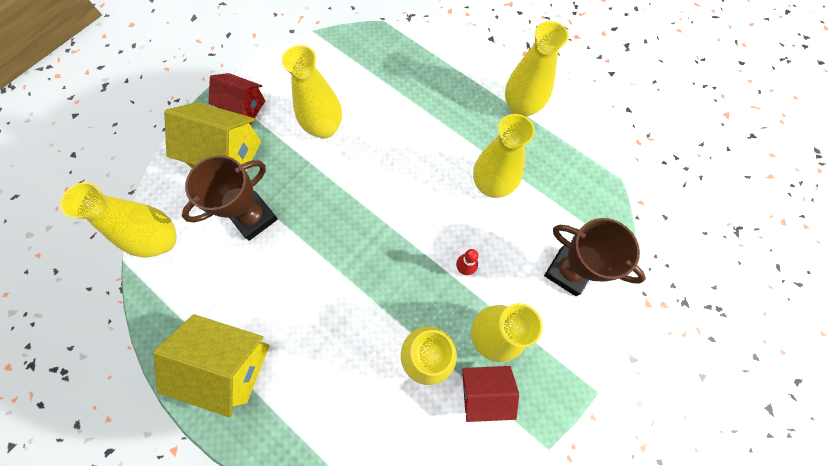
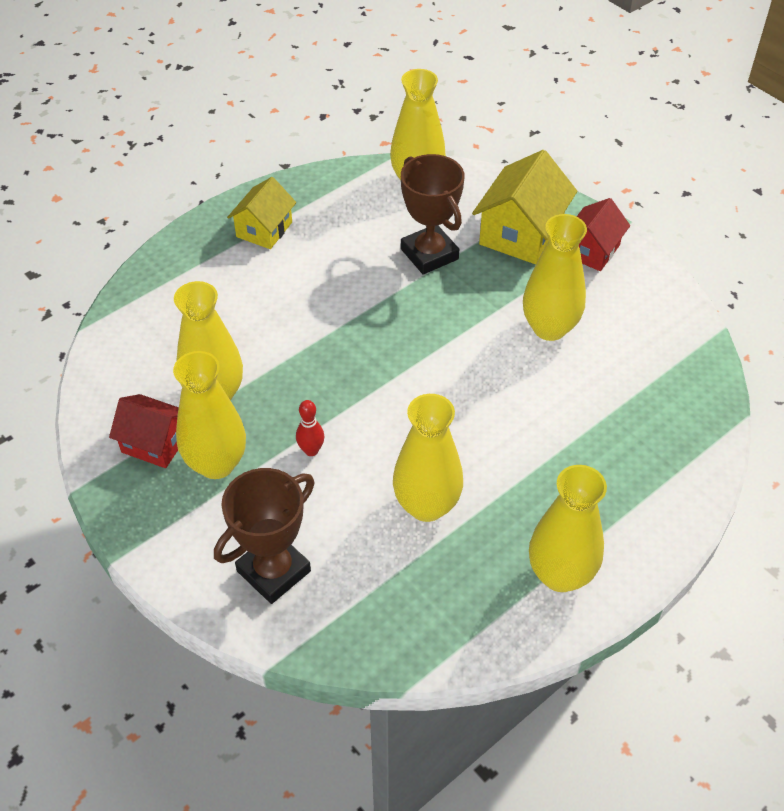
camera: 100 degrees right, 20 degrees down
yellow house [153,314,270,417] -> yellow house [227,177,296,249], size x0.64
red house [462,366,519,422] -> red house turned 75 degrees counterclockwise [109,394,179,468]

